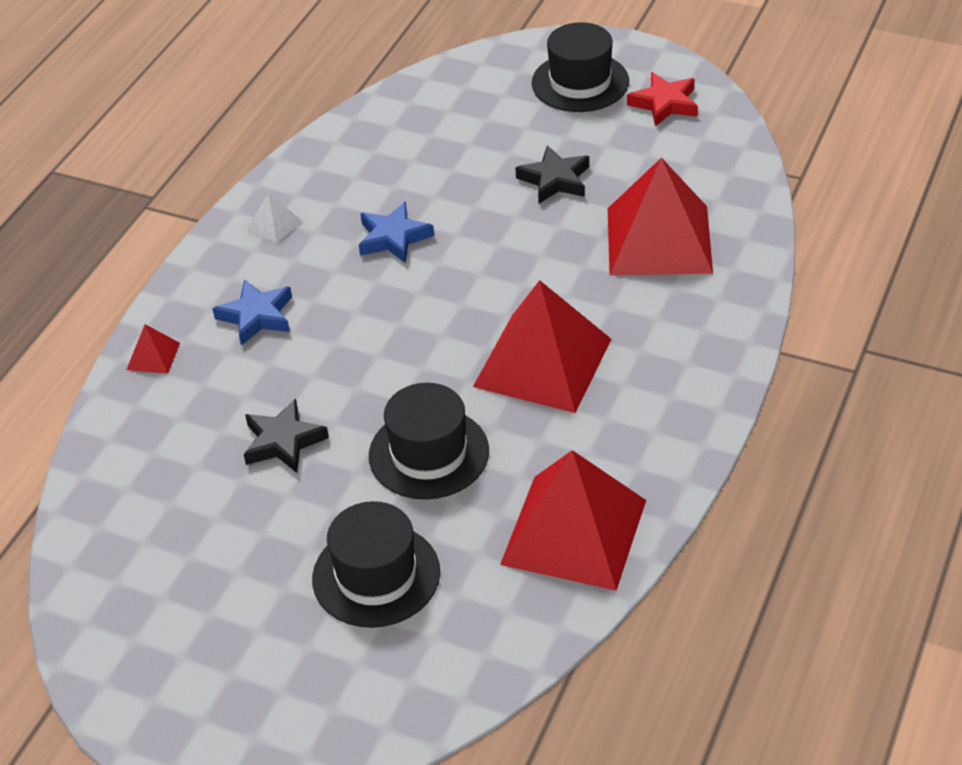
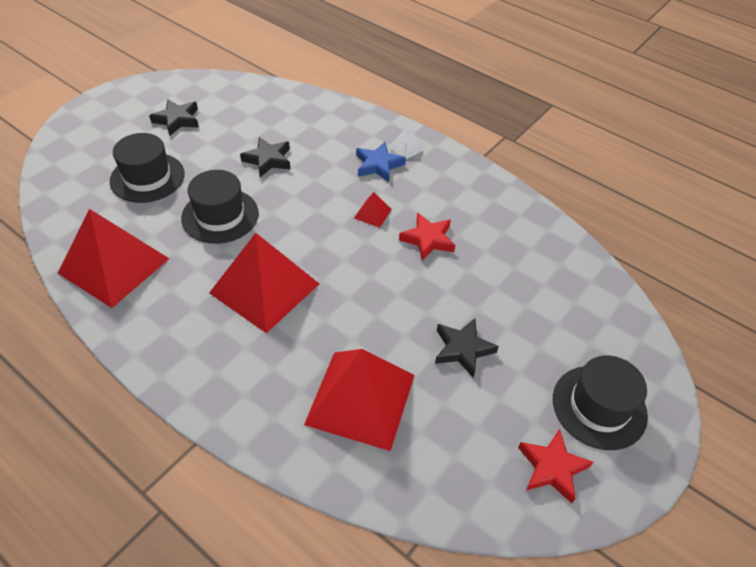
camera: 100 degrees right, 5 degrees up
red pyramid [127,324,180,374] -> red pyramid moved to [354,192,392,228]
white pyramid [246,193,302,244] -> white pyramid moved to [388,126,425,159]
blue star [359,202,434,263] -> red star [399,213,455,261]
none -> black star [149,99,199,136]

